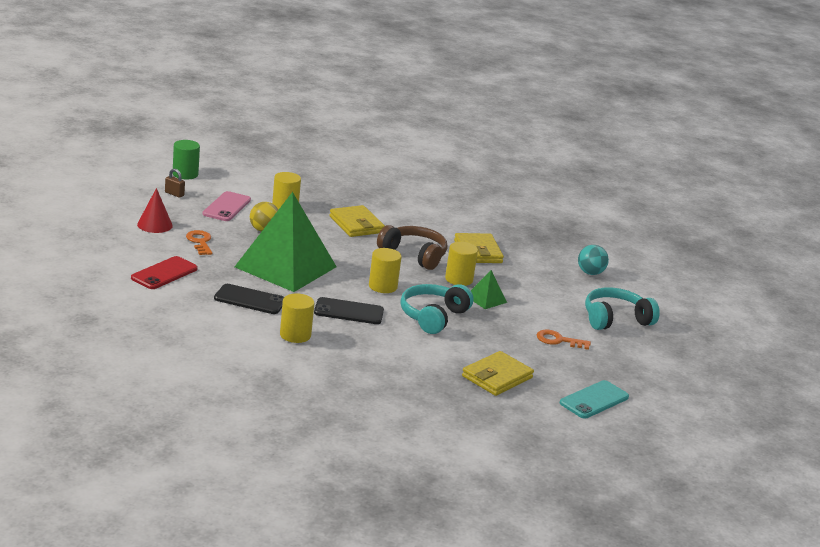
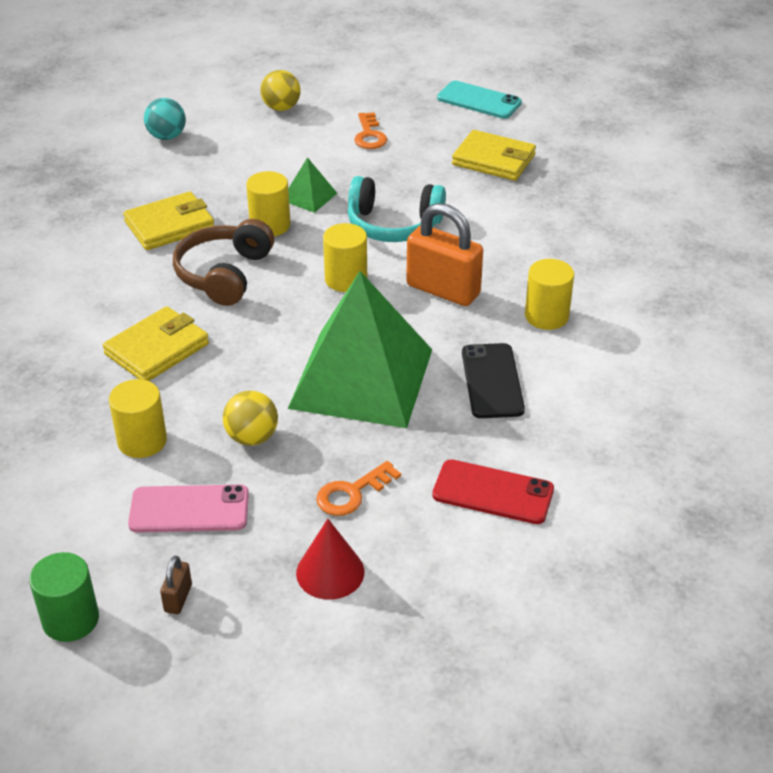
camera: 105 degrees left, 15 degrees up
black phone [314,297,384,324] -> orange padlock [406,203,483,306]
turquoise headphones [585,287,660,330] -> yellow ball [260,70,300,111]

